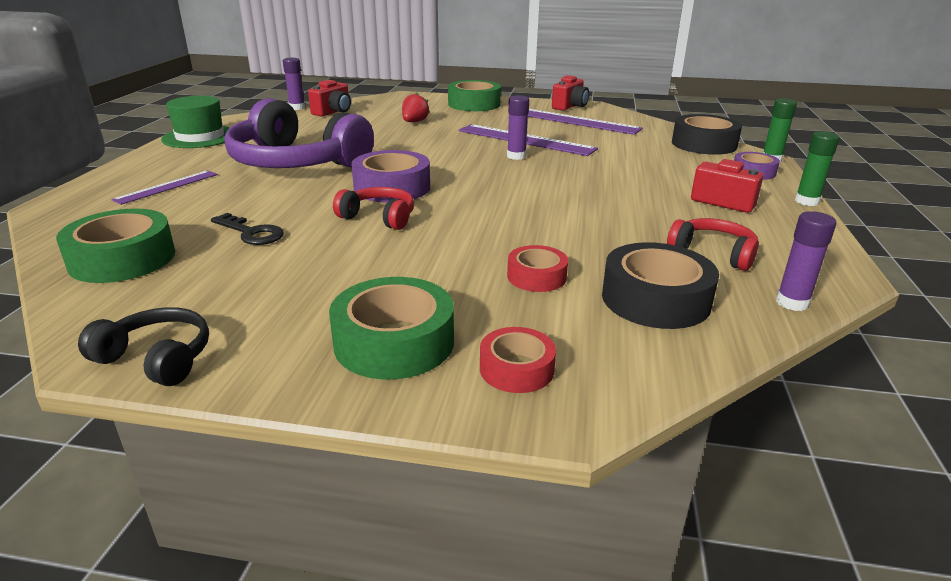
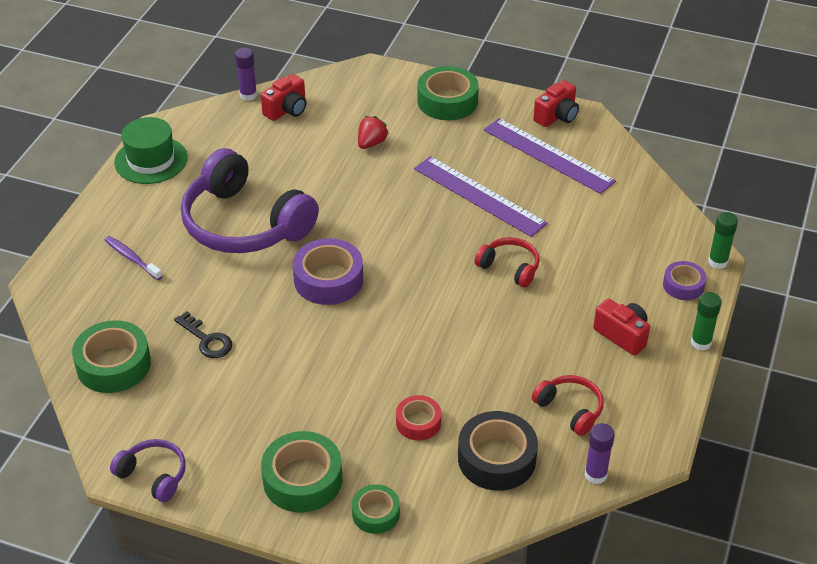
camera: 10 degrees right, 15 degrees up
black headphones [78,307,209,386] -> purple headphones [110,439,186,502]
purple ruler [111,170,218,205] -> purple toothbrush [105,236,163,280]
red headphones [333,187,414,230] -> red headphones moved to [475,237,540,287]
red tape [480,327,556,393] -> green tape [352,484,400,534]
purple glue stick [507,95,529,160] -> none
black tape [672,114,742,155] -> none

